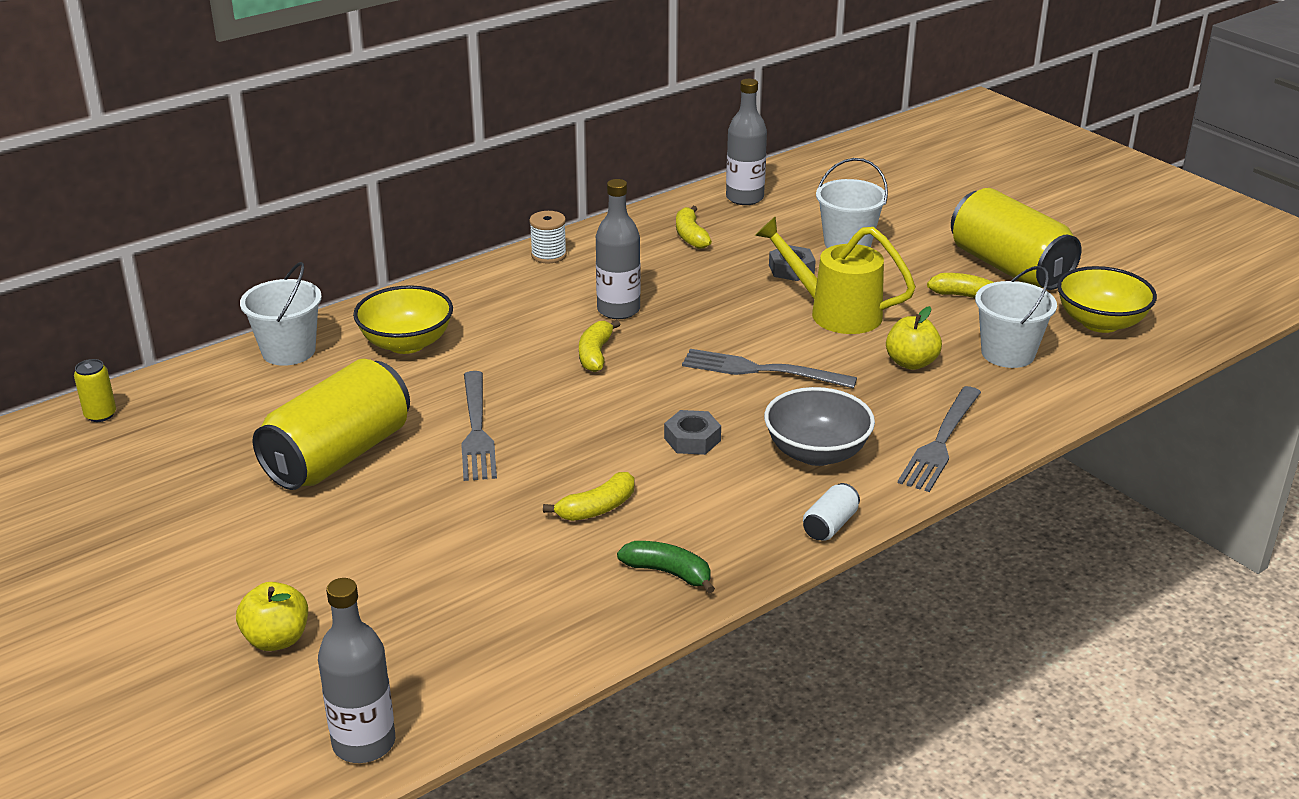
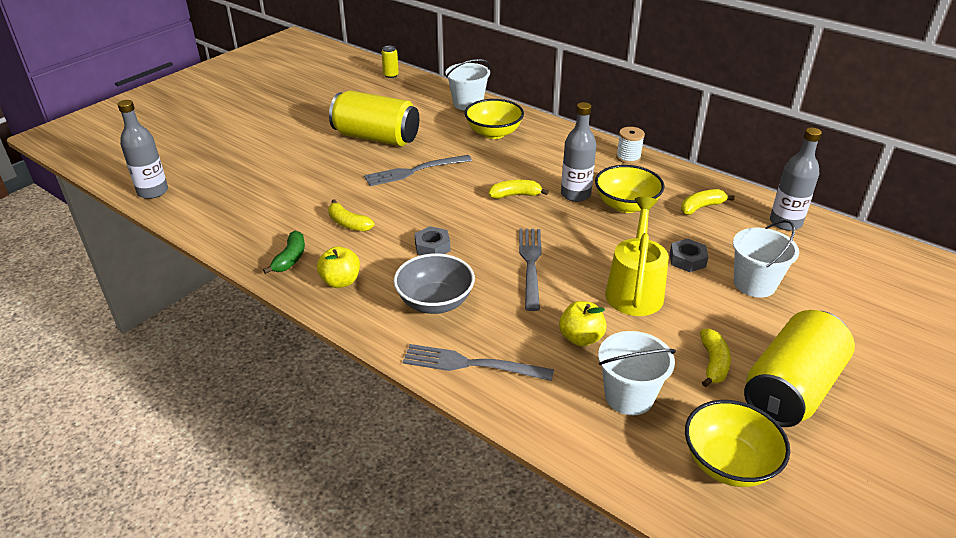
camera: 75 degrees right, 5 degrees up
yellow apple [236,582,308,651] -> yellow apple moved to [317,246,360,288]
white can [803,483,860,541] -> none
none -> yellow bowl [595,165,664,213]

